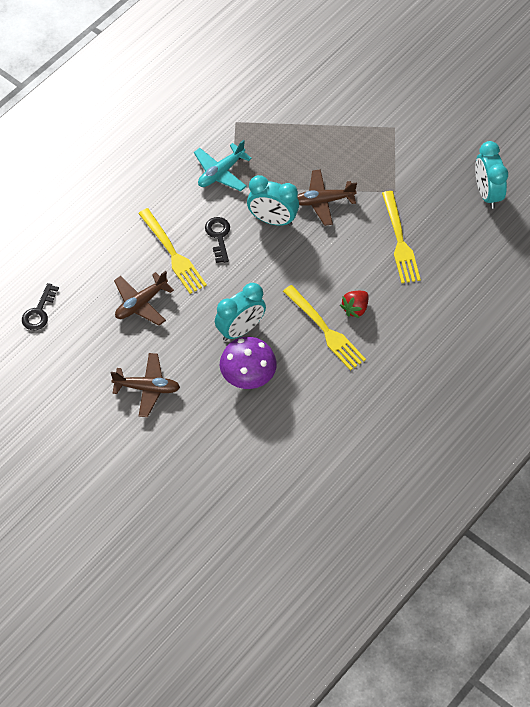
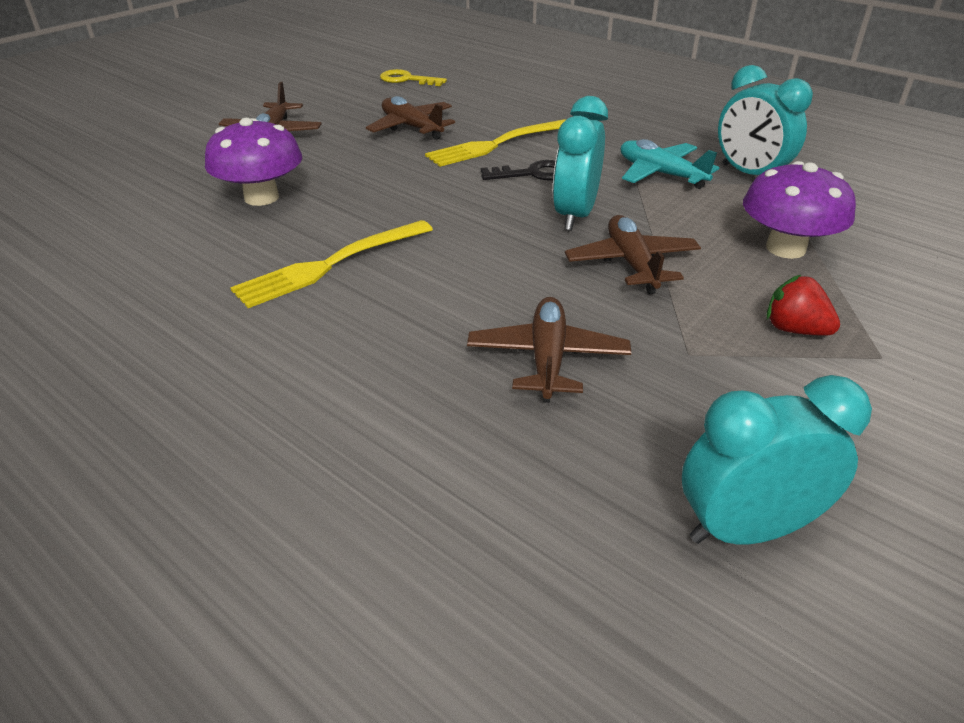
camera: 90 degrees right, 20 degrees down
black key [22,283,59,331] -> yellow key [380,69,447,86]
turquoise clock [215,283,266,341] -> turquoise clock moved to [718,65,813,175]
red strawberry [340,291,369,318] -> red strawberry moved to [767,275,840,336]
yellow fork [382,191,421,283] -> brown plane [467,297,631,403]
none -> purple mushroom [743,161,856,259]

